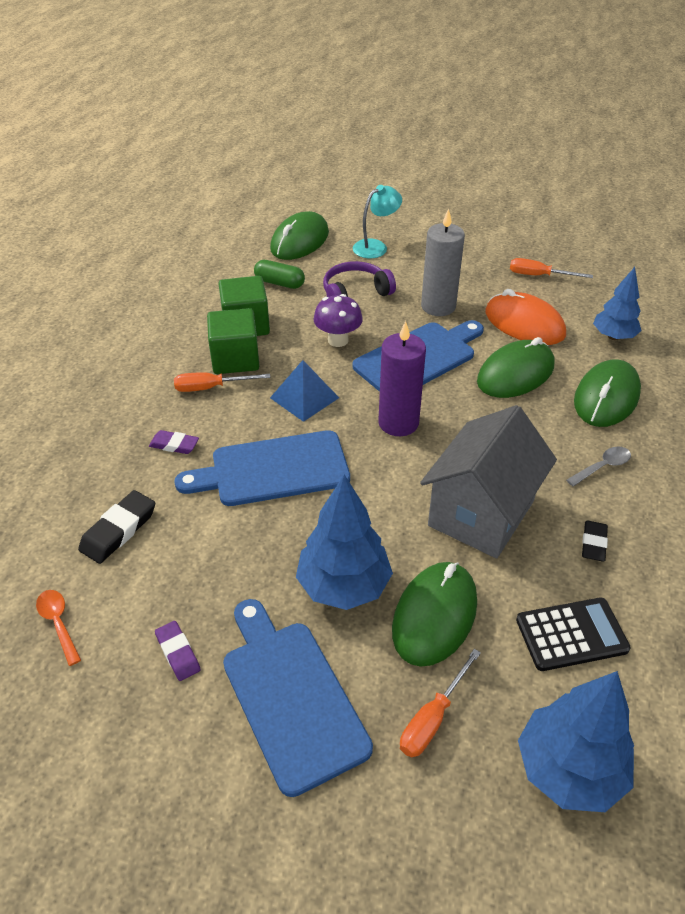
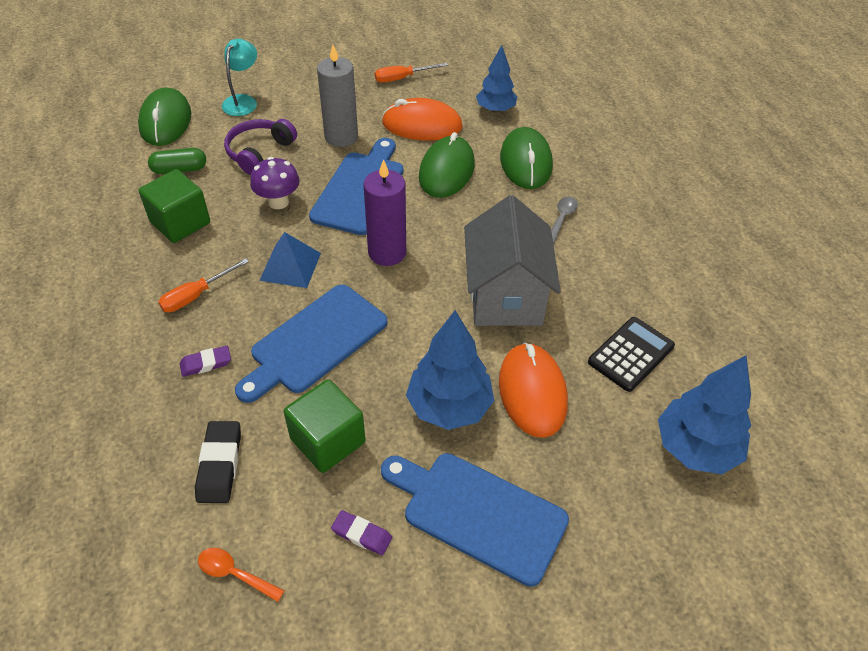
camera: 35 degrees left, 5 degrees up
green cube [207,308,260,374] -> green cube moved to [284,379,365,473]
green mouse [392,562,477,667] -> orange mouse [499,342,568,438]
orange screwdriver [400,649,481,757] -> none
black eraser [582,521,608,562] -> none

